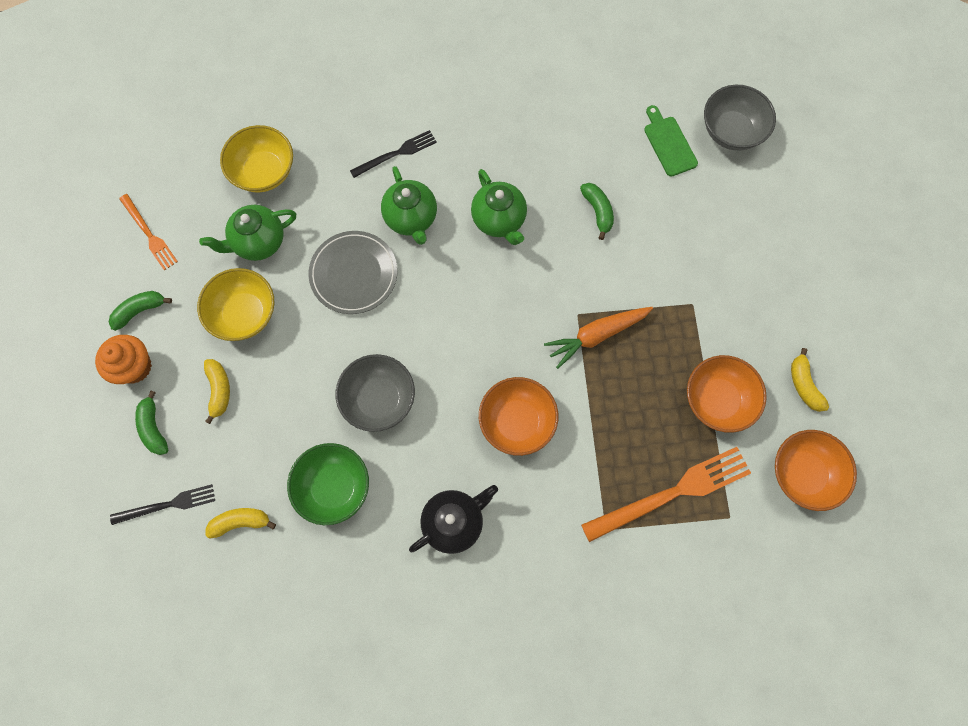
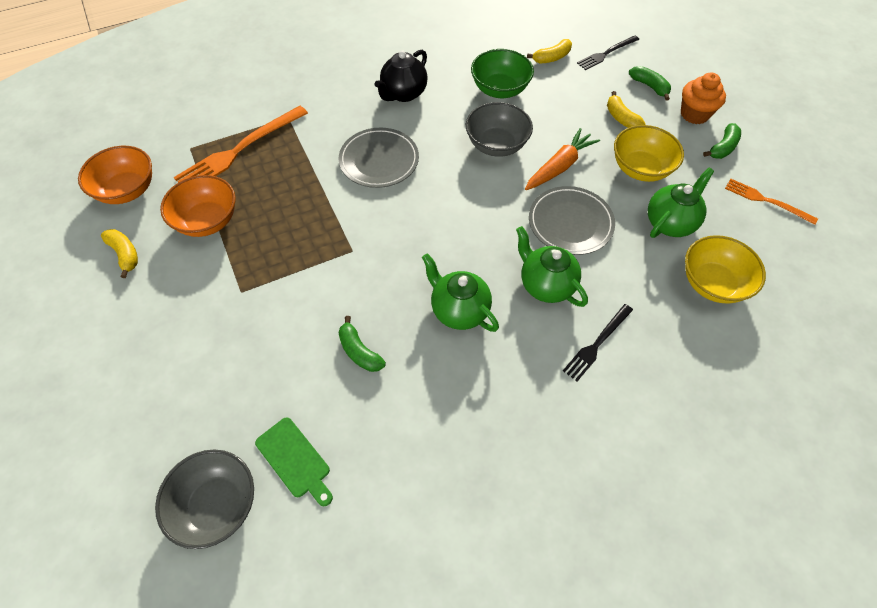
camera: 160 degrees right, 15 degrees down
orange bowl [479,377,558,456] -> grey plate [339,128,419,188]
orange carrot [544,307,653,369] -> orange carrot moved to [525,128,600,190]

